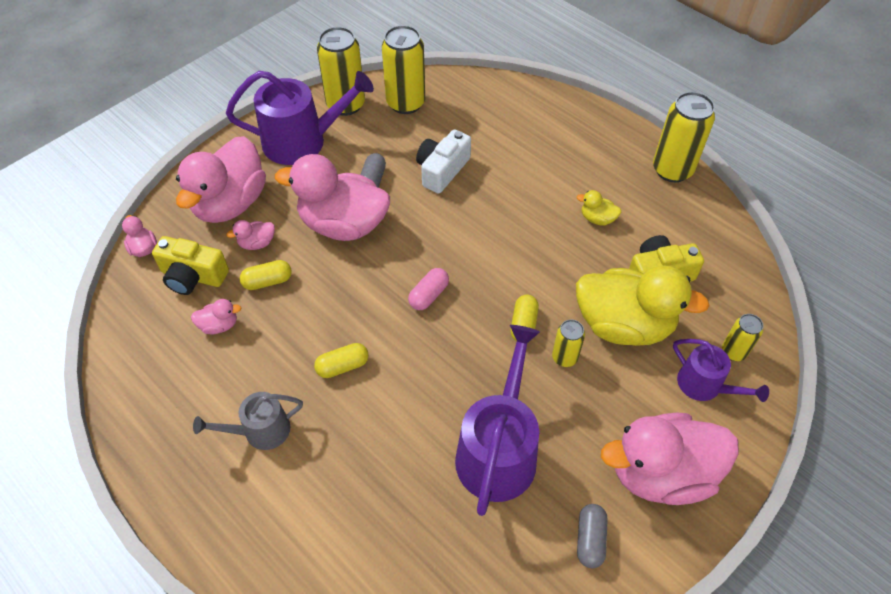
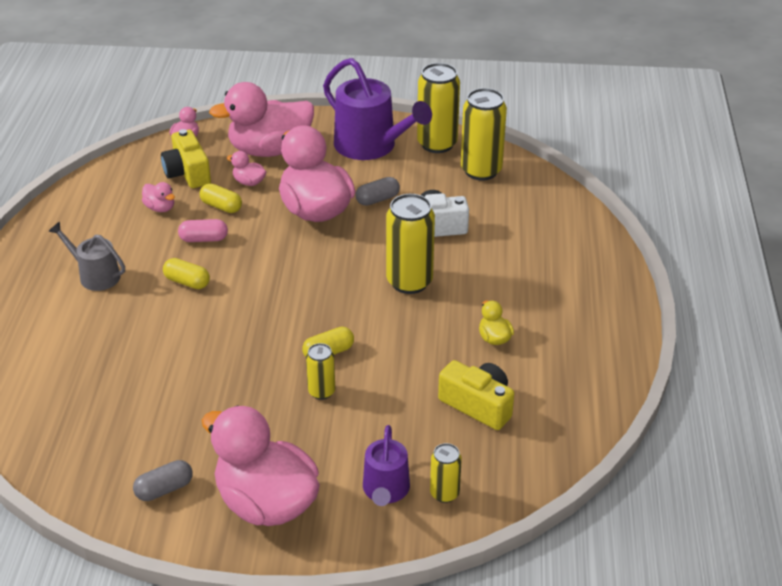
camera: 50 degrees right, 15 degrees down
pink capsule [408,268,449,310] -> pink capsule moved to [178,219,228,242]
purple watering can [455,325,540,516] -> none
yellow duck [576,265,710,346] -> none
yellow can [653,92,715,182] -> yellow can moved to [386,194,435,294]

